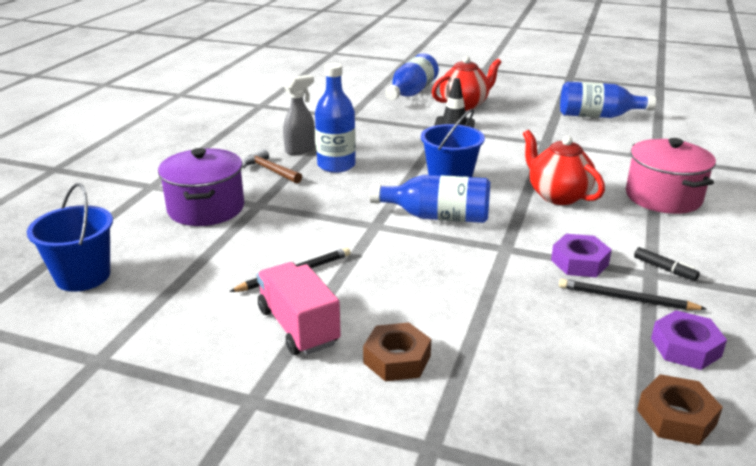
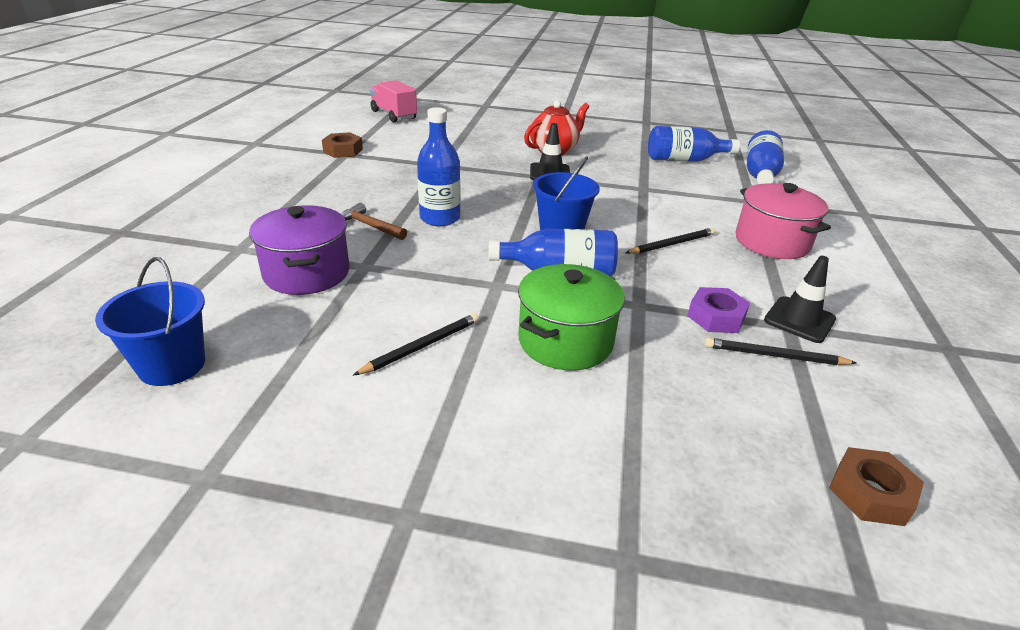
camera: 10 degrees left, 5 degrees up
pink truck [257,262,341,355] -> pink truck moved to [370,80,417,122]
grey spray bottle [283,75,315,155] -> none
brown nut [363,322,431,381] -> brown nut moved to [322,132,363,158]
blue bottle [385,53,439,100] -> blue bottle moved to [747,130,784,184]
red teapot [523,130,605,205] -> black pencil [625,228,715,254]
black marker [634,247,700,281] -> black traffic cone [764,256,836,343]
purple nut [651,310,727,370] -> none
none -> green pot [518,264,625,370]

